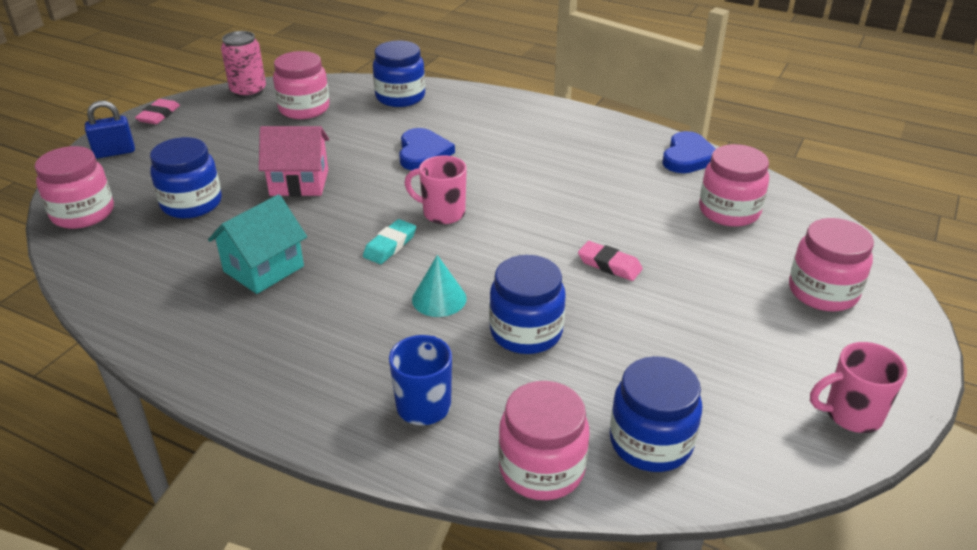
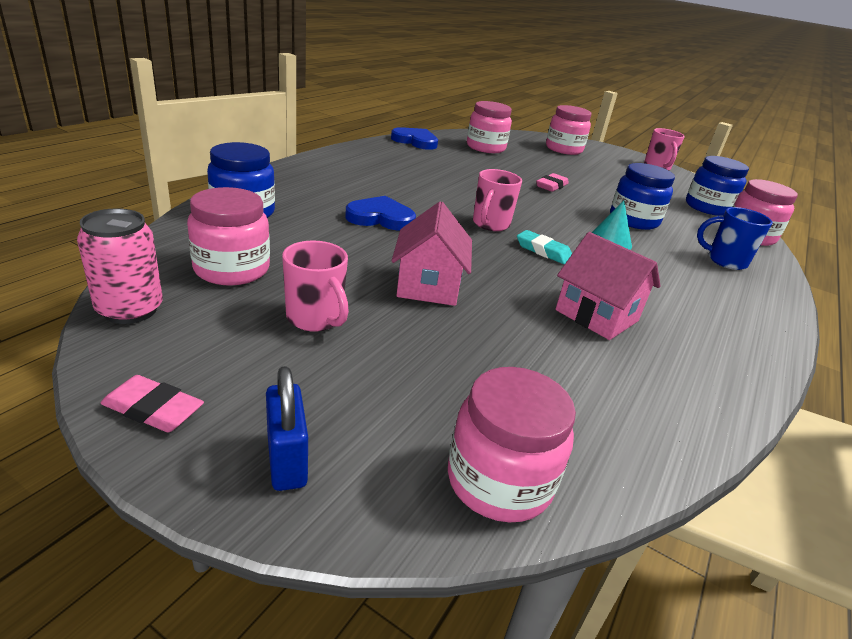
camera: 90 degrees left, 5 degrees down
blue jar [150,137,222,218] -> none
turquoise house [208,194,307,294] -> pink house [555,232,661,340]
none -> pink mug [282,240,349,332]

